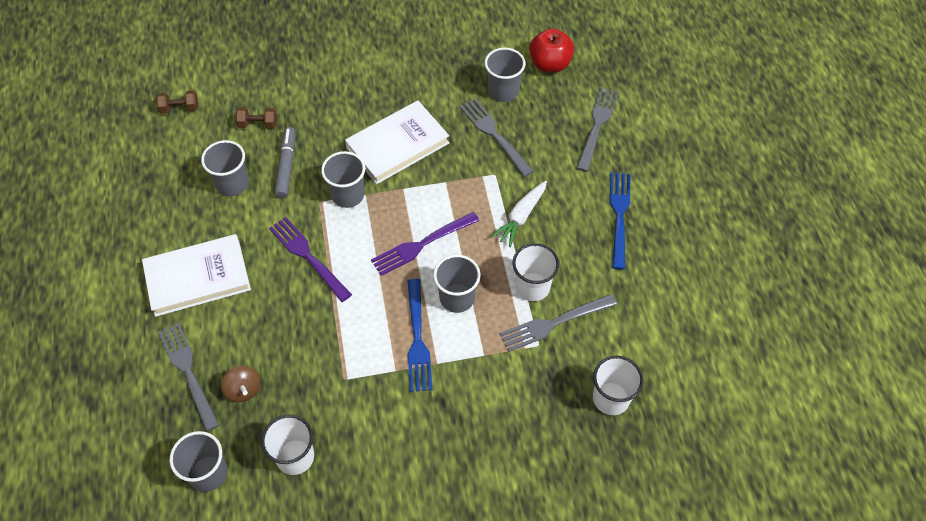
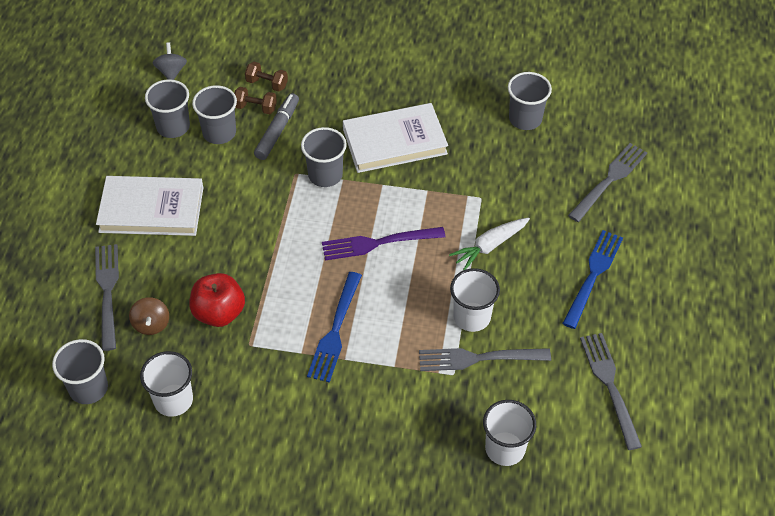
camera: 20 degrees right, 5 degrees down
brown dumbbell [156,90,198,114] -> brown dumbbell moved to [234,87,277,114]
purple fork [269,217,352,302] -> none
grey cup [433,255,480,313] -> grey cup moved to [145,79,190,138]
grey fork [460,98,534,177] -> grey fork moved to [580,333,642,450]
red apple [529,28,574,72] -> red apple moved to [189,273,245,327]
none -> grey spinning top [152,42,187,80]

